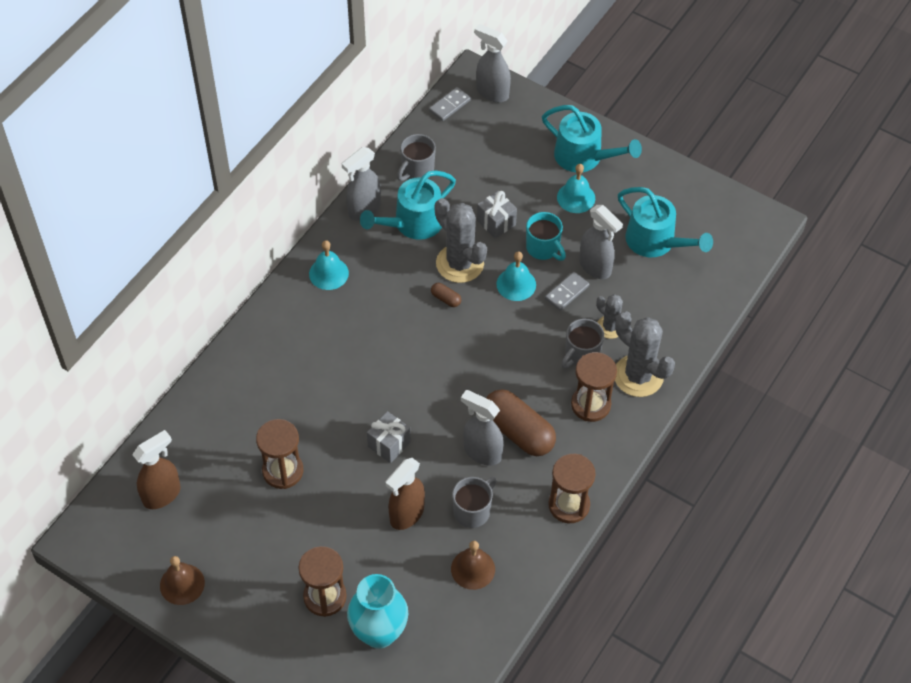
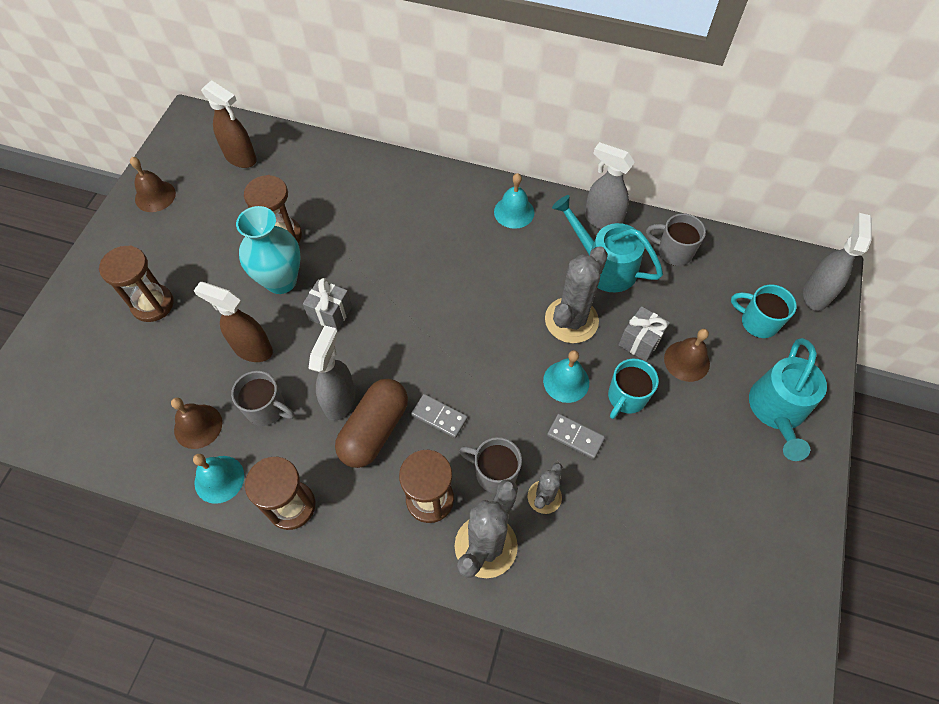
camera: 75 degrees right, 5 degrees up
turquoise vase [347,574,408,649] -> turquoise vase moved to [236,206,301,294]
grey domino [429,87,471,121] -> grey domino moved to [411,394,468,438]
brown capsule [431,283,461,307] -> none
turquoise bell [557,164,595,213] -> turquoise bell moved to [193,454,244,504]
grey spray bottle [579,205,623,279] -> none
turquoise watering can [618,187,713,257] -> none
none -> brown bell [664,329,710,382]
none -> turquoise mug [731,285,797,338]

